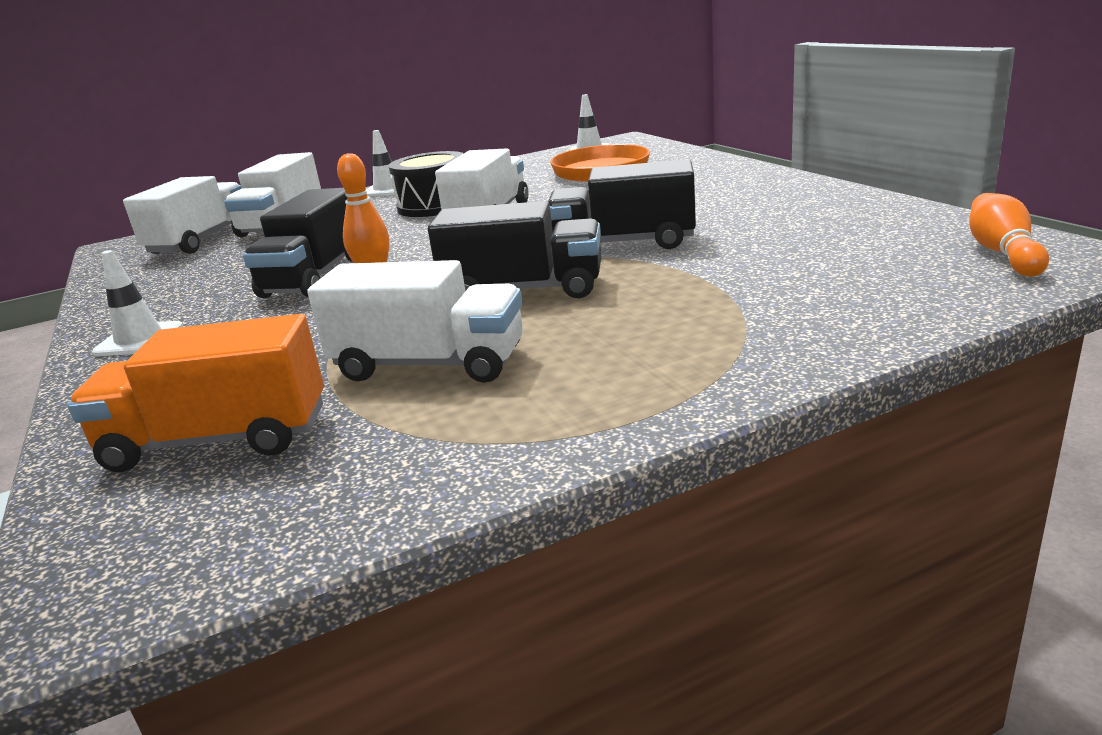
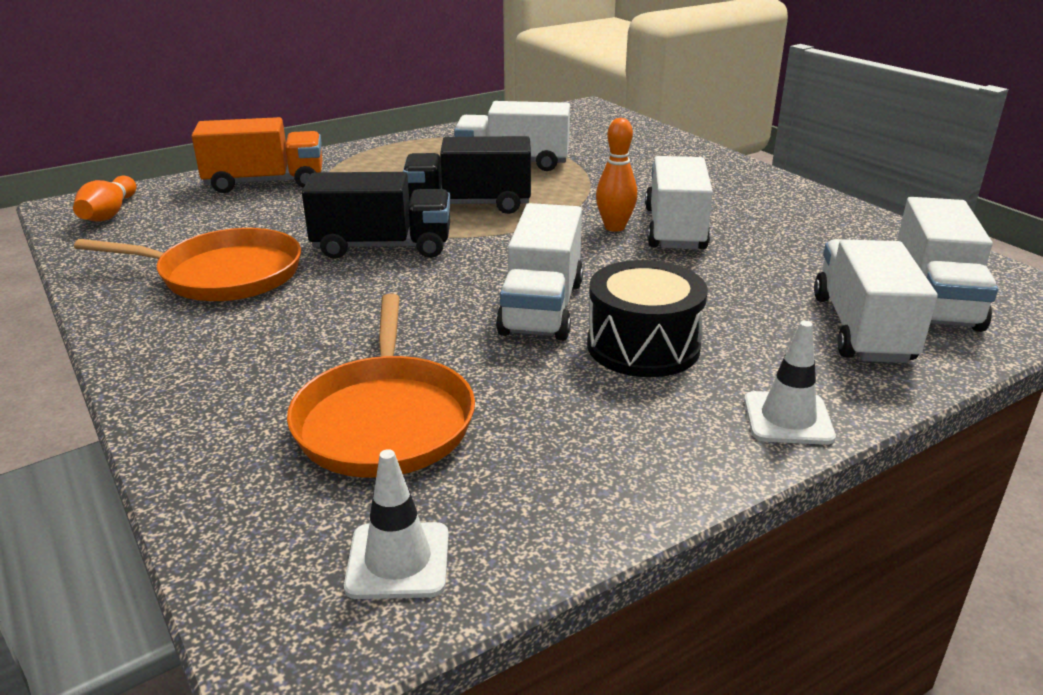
camera: 170 degrees right, 5 degrees up
orange truck [67,314,324,472] -> orange truck moved to [192,117,323,193]
white traffic cone [92,250,183,356] -> none
black truck [243,188,353,298] -> white truck [645,156,713,249]
none -> orange pan [74,228,301,301]

